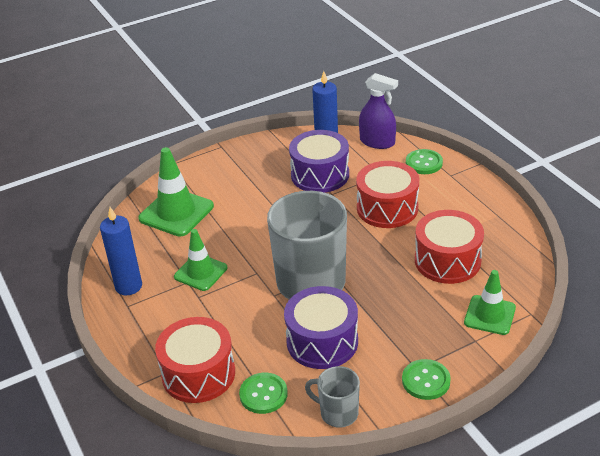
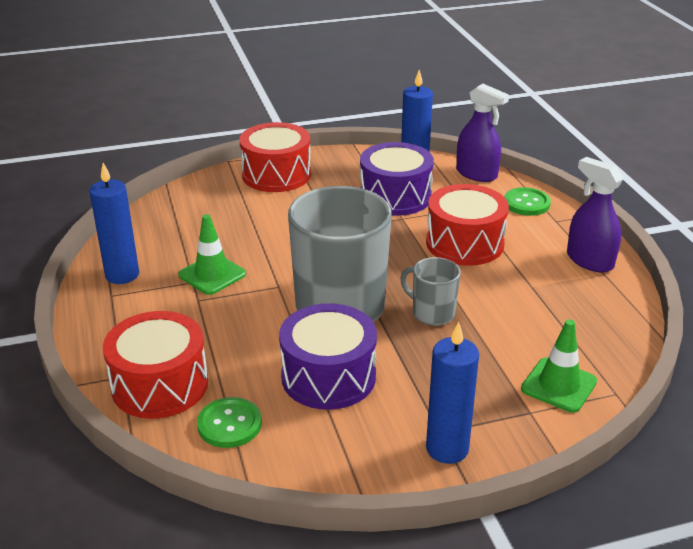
camera: 10 degrees right, 5 degrees down
green traffic cone [138,147,214,237] -> none
grey mug [305,366,360,428] -> grey mug moved to [400,257,461,326]
green button [402,359,451,400] -> blue candle [426,322,479,464]
red drum [415,210,484,284] -> red drum moved to [240,122,311,192]
none -> purple spray bottle [567,157,623,272]

